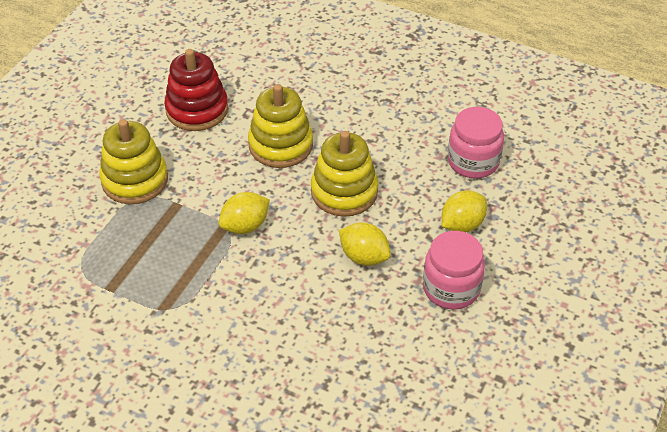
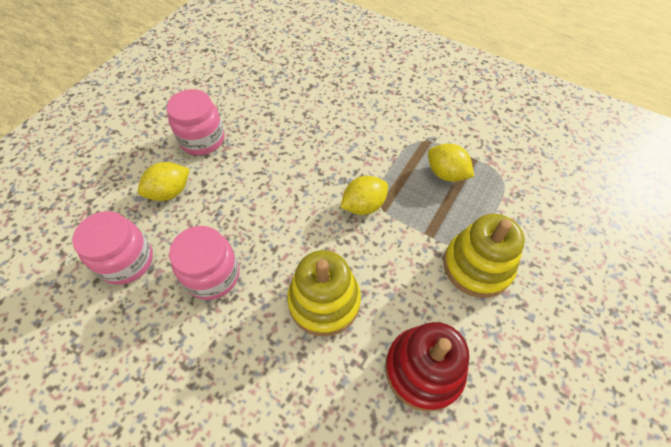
camera: 175 degrees left, 10 degrees up
yellow stacking toy [311,131,378,217] -> none
yellow lemon [339,222,391,266] -> yellow lemon moved to [428,144,474,182]
none -> pink jar [169,226,240,300]

